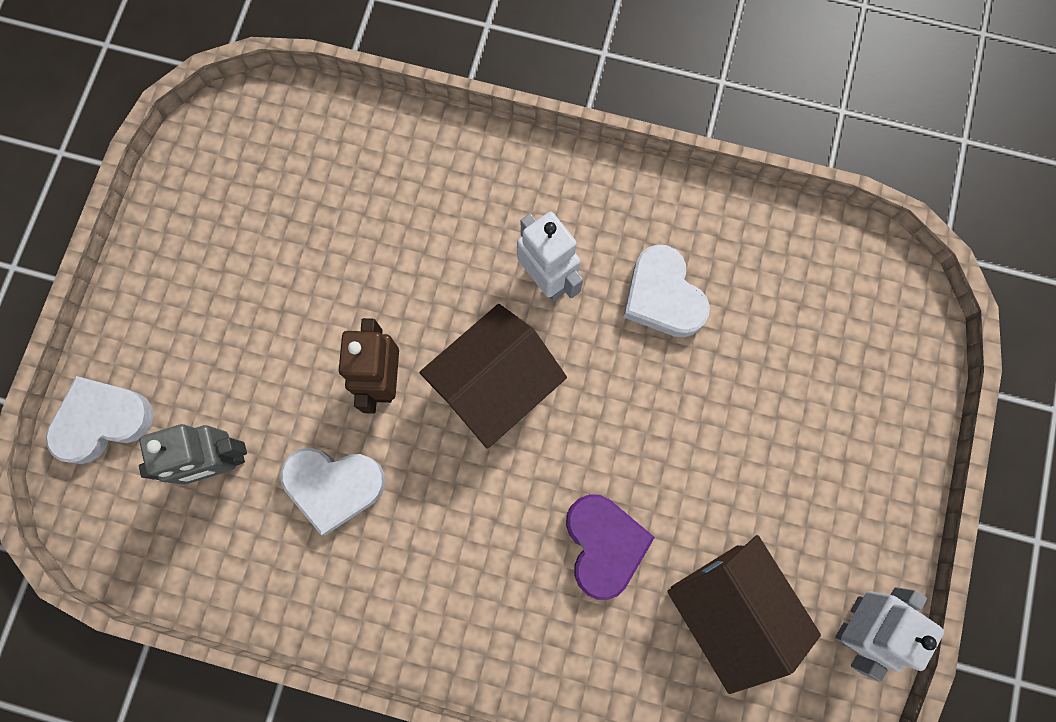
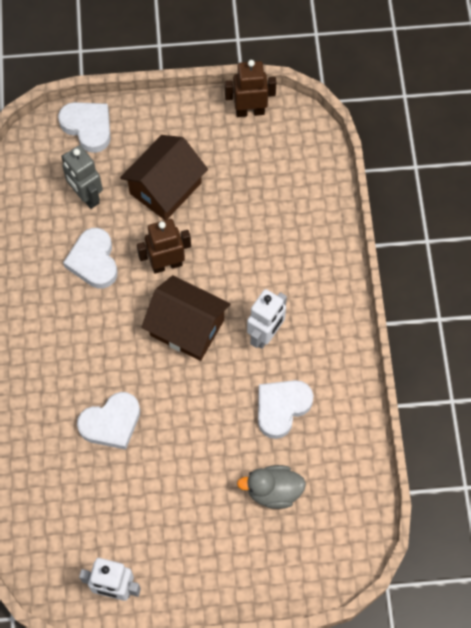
camera: 70 degrees right, 10 degrees down
purple heart [566,494,655,600] -> white heart [77,392,140,450]
brown house [667,535,821,694] -> brown house moved to [120,135,208,220]
none -> brown robot [225,60,276,117]
none -> grey duck [237,465,306,509]

